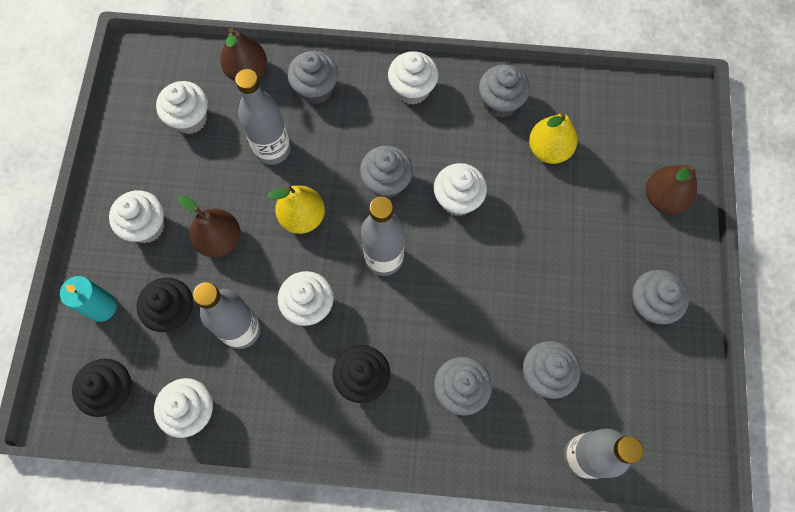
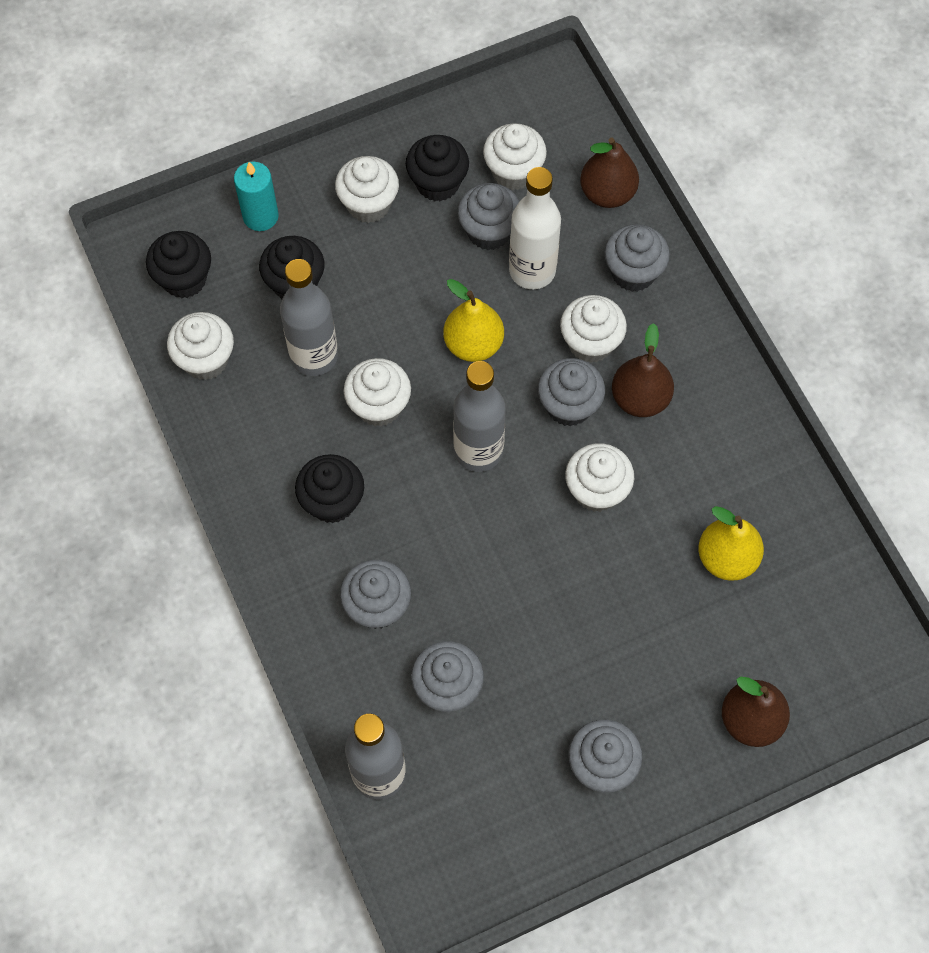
camera: 60 degrees right, 5 degrees down
brown pear [178,195,240,257] -> brown pear moved to [612,323,674,417]
grey bottle [235,69,291,165] -> white bottle [509,167,561,289]
white cupcake [388,51,439,105] -> white cupcake moved to [560,295,627,363]
grey cupcake [479,65,530,118] -> grey cupcake moved to [458,183,519,250]
none -> black cupcake [406,135,469,202]

